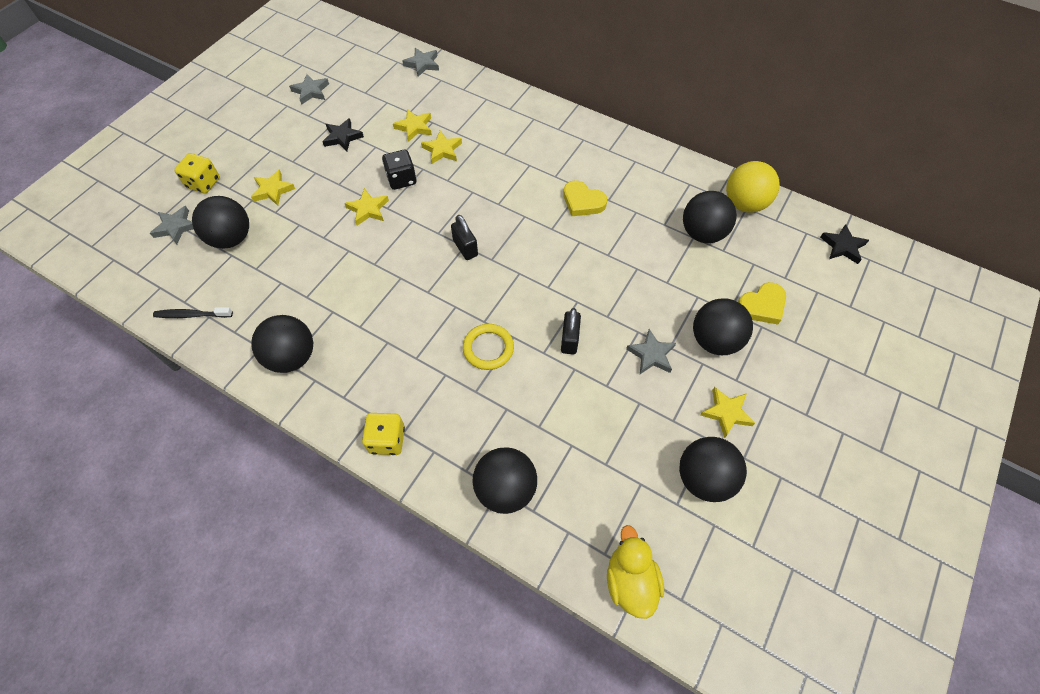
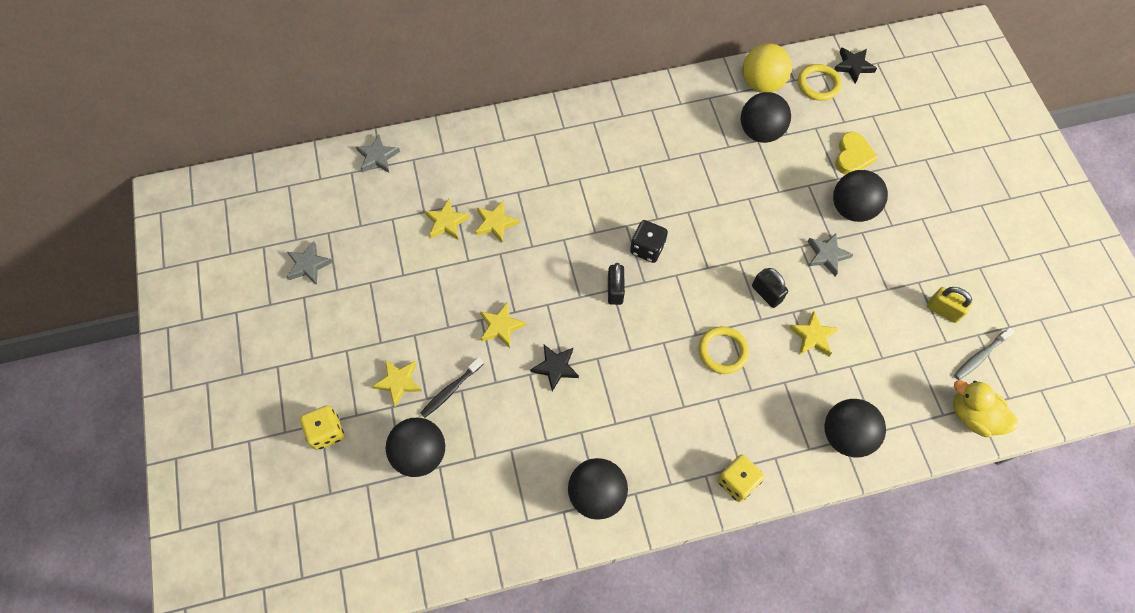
camera: 45 degrees left, 5 degrees up
grey star [150,206,193,244] -> none
black toothbrush [153,307,233,318] -> black toothbrush moved to [420,357,483,418]
black star [322,118,364,151] -> black star moved to [530,345,579,391]
black dice [382,150,416,190] -> black dice moved to [630,220,668,263]
black padlock [451,215,478,260] -> black padlock turned 75 degrees clockwise [608,263,625,305]
yellow heart [563,181,607,216] -> none
black ball [679,437,747,502] -> yellow padlock [927,287,972,323]
yellow star [700,387,755,438] -> yellow star moved to [789,311,839,356]
none -> yellow ring [798,64,842,101]
none -> grey toothbrush [954,327,1014,380]

